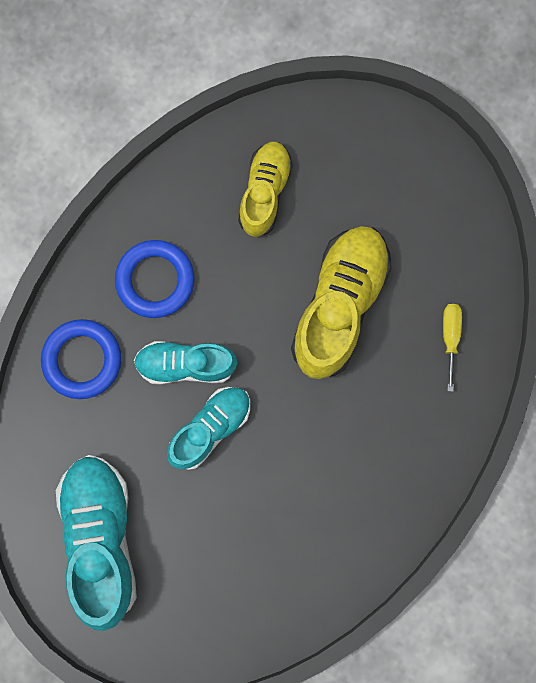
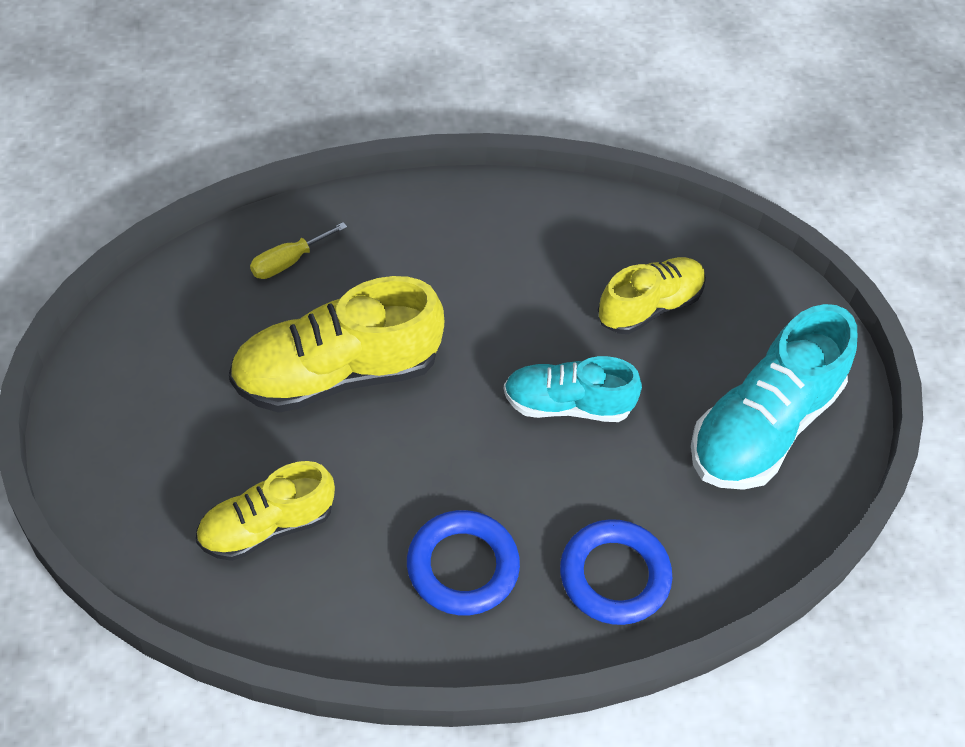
camera: 135 degrees left, 25 degrees down
turquoise shoe [134,341,238,385] -> none
none -> yellow shoe [598,257,706,334]

